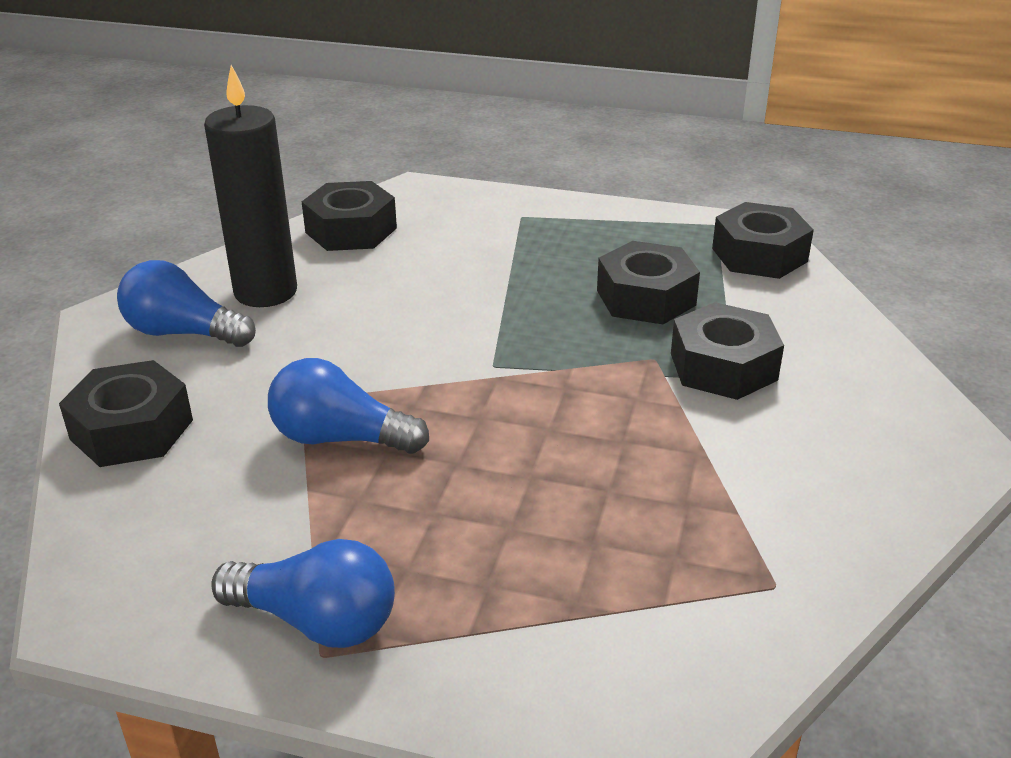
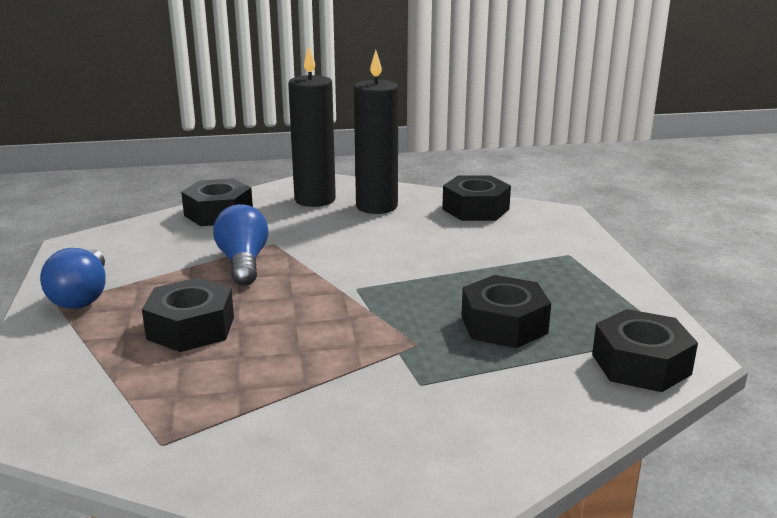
camera: 65 degrees right, 10 degrees down
blue light bulb [117,260,256,347] -> black candle [288,46,336,207]
black nut [671,302,784,400] -> black nut moved to [142,277,234,352]

